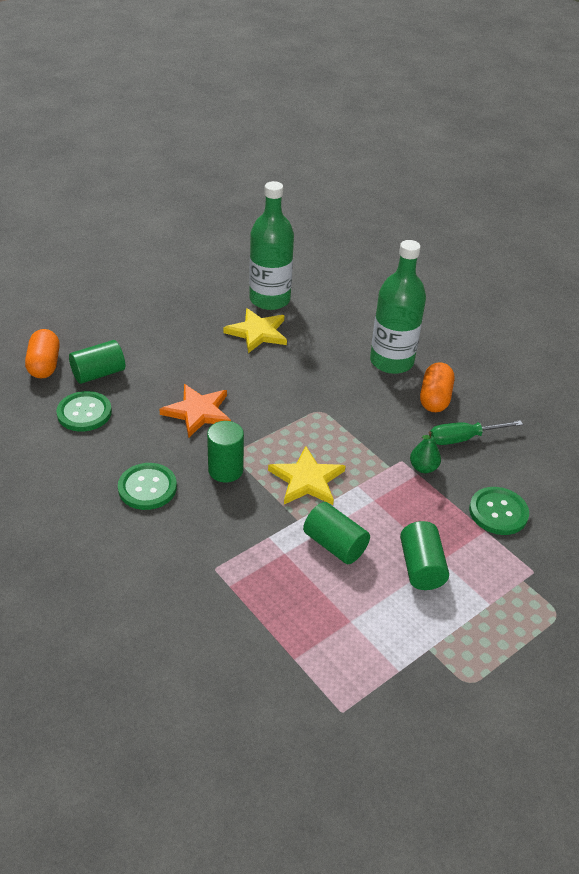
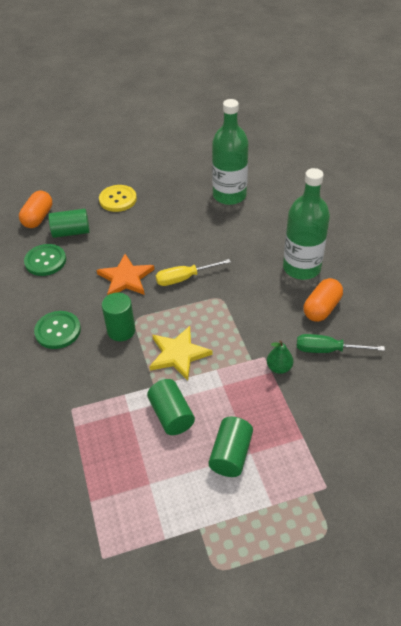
camera: 25 degrees right, 5 degrees up
yellow star [223,308,287,353] -> none
green button [469,487,529,535] -> none
none -> yellow button [99,185,137,212]
none -> yellow screwdriver [156,259,231,286]

